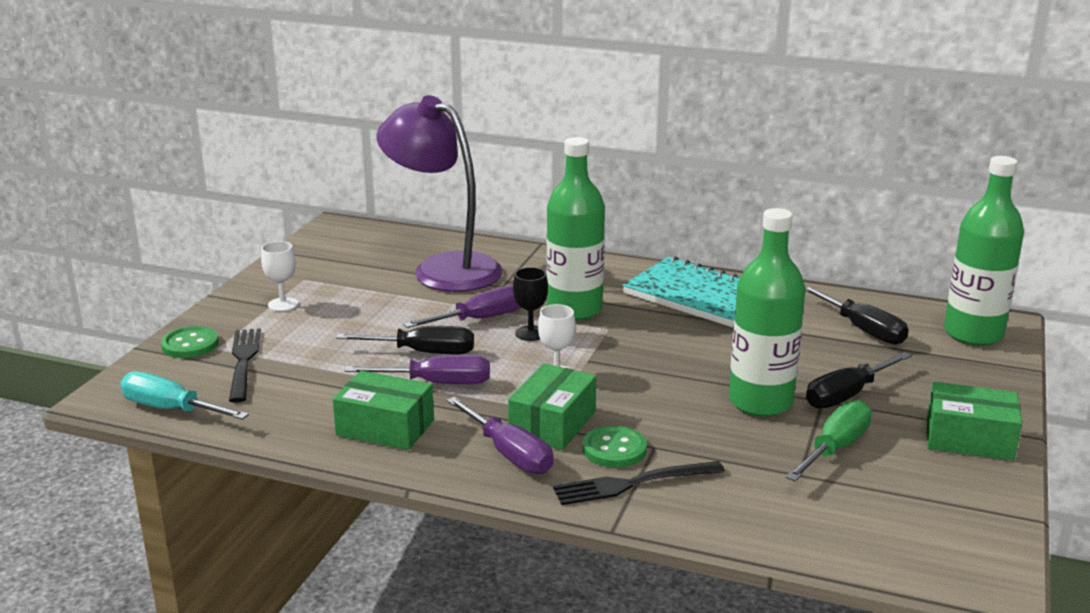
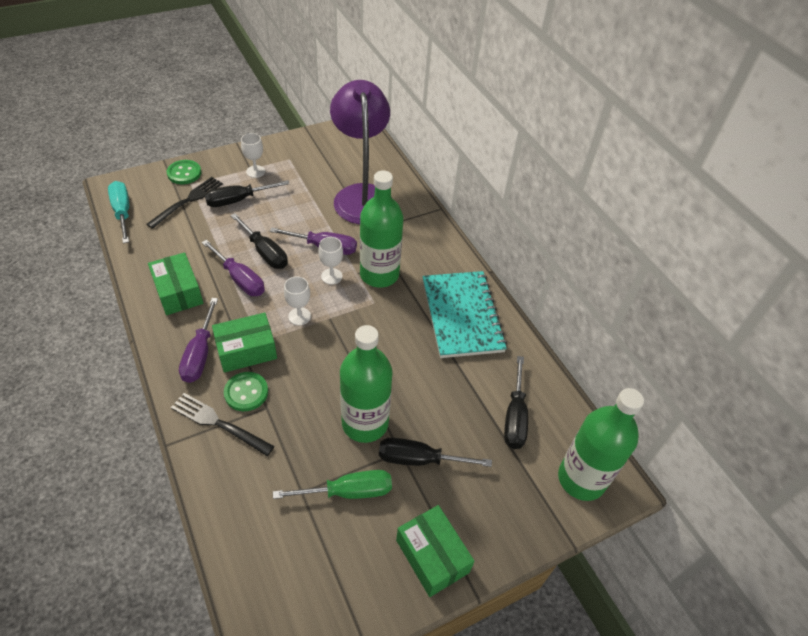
camera: 40 degrees right, 25 degrees up
black goblet [513,267,548,341] -> white goblet [318,237,343,285]
none -> black screwdriver [205,180,290,207]

